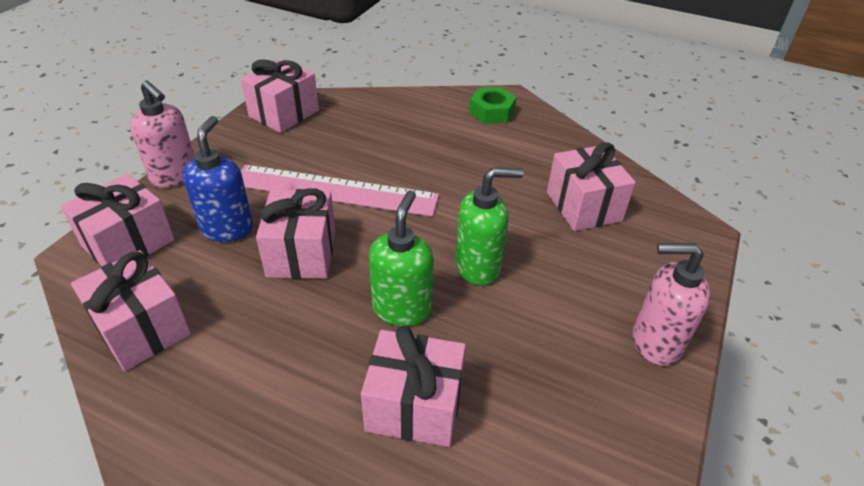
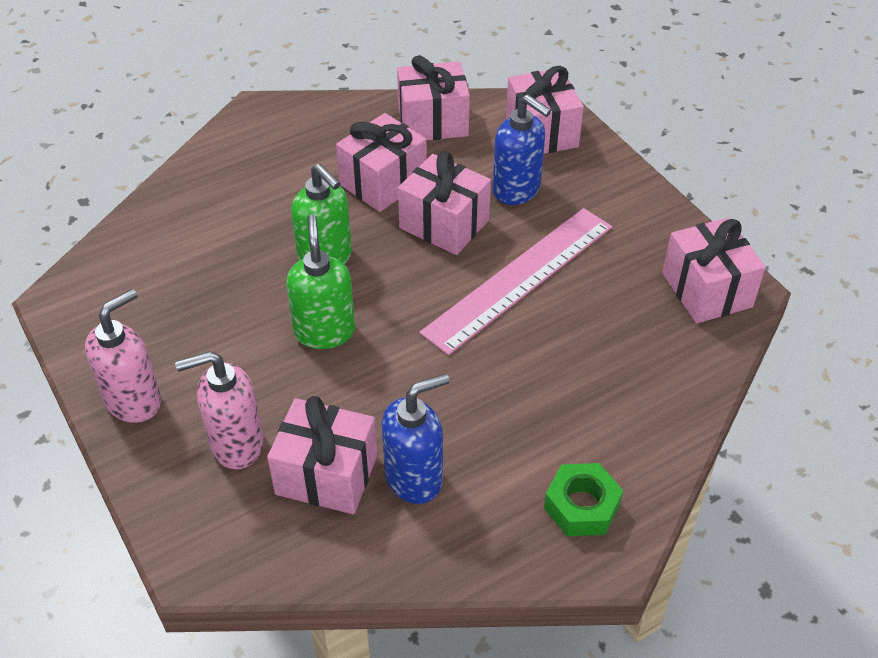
camera: 125 degrees right, 5 degrees up
pink soap dispenser [130,80,195,188] -> pink soap dispenser moved to [175,351,264,469]
pink gift [361,326,466,447] -> pink gift moved to [336,113,427,212]
green soap dispenser [455,167,523,285] -> green soap dispenser turned 150 degrees clockwise [286,215,355,349]
none -> blue soap dispenser [382,373,450,504]

